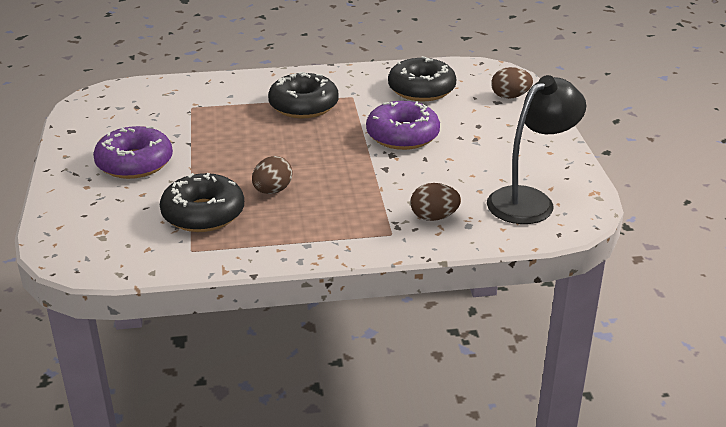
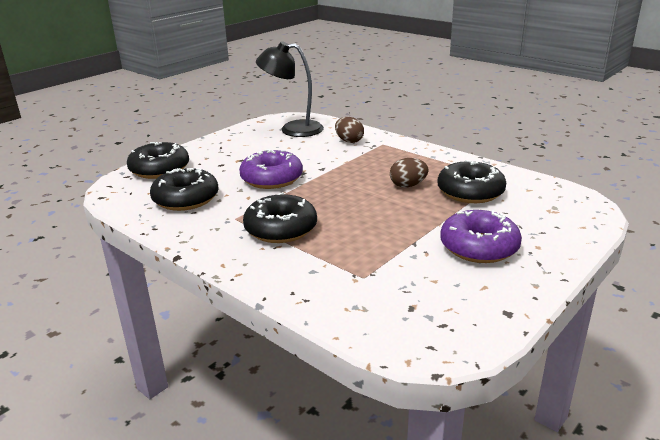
camera: 130 degrees left, 5 degrees down
brown egg [491,67,533,99] -> black donut [127,142,189,179]

